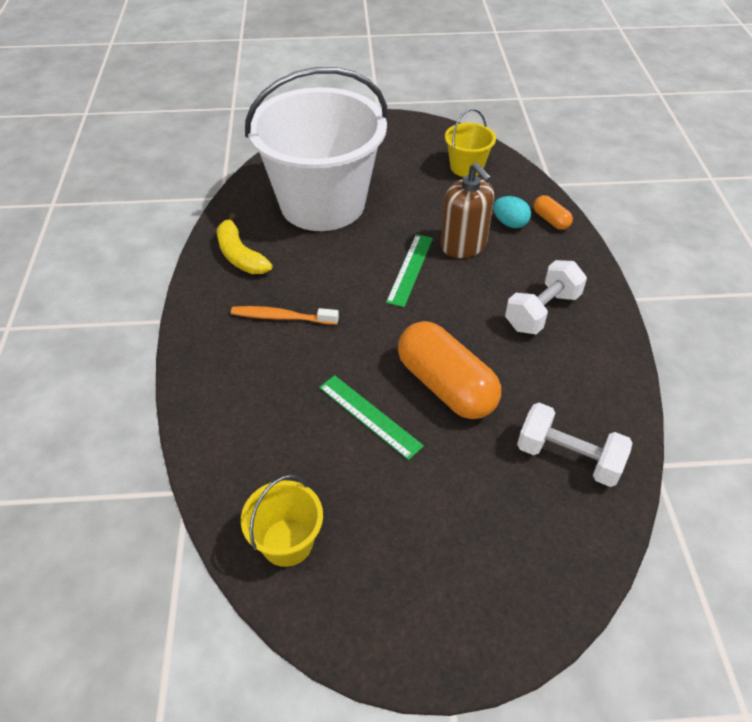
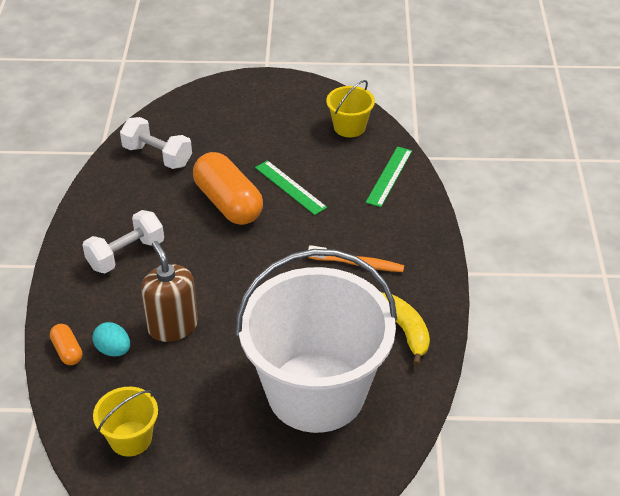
camera: 175 degrees left, 5 degrees down
green ruler [386,234,433,307] -> green ruler moved to [366,147,412,207]

